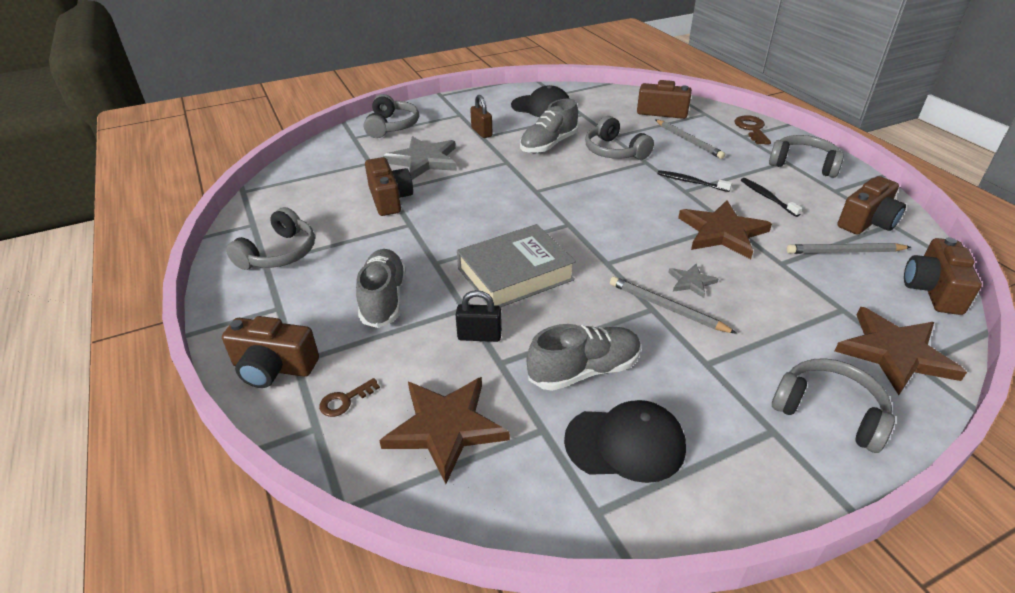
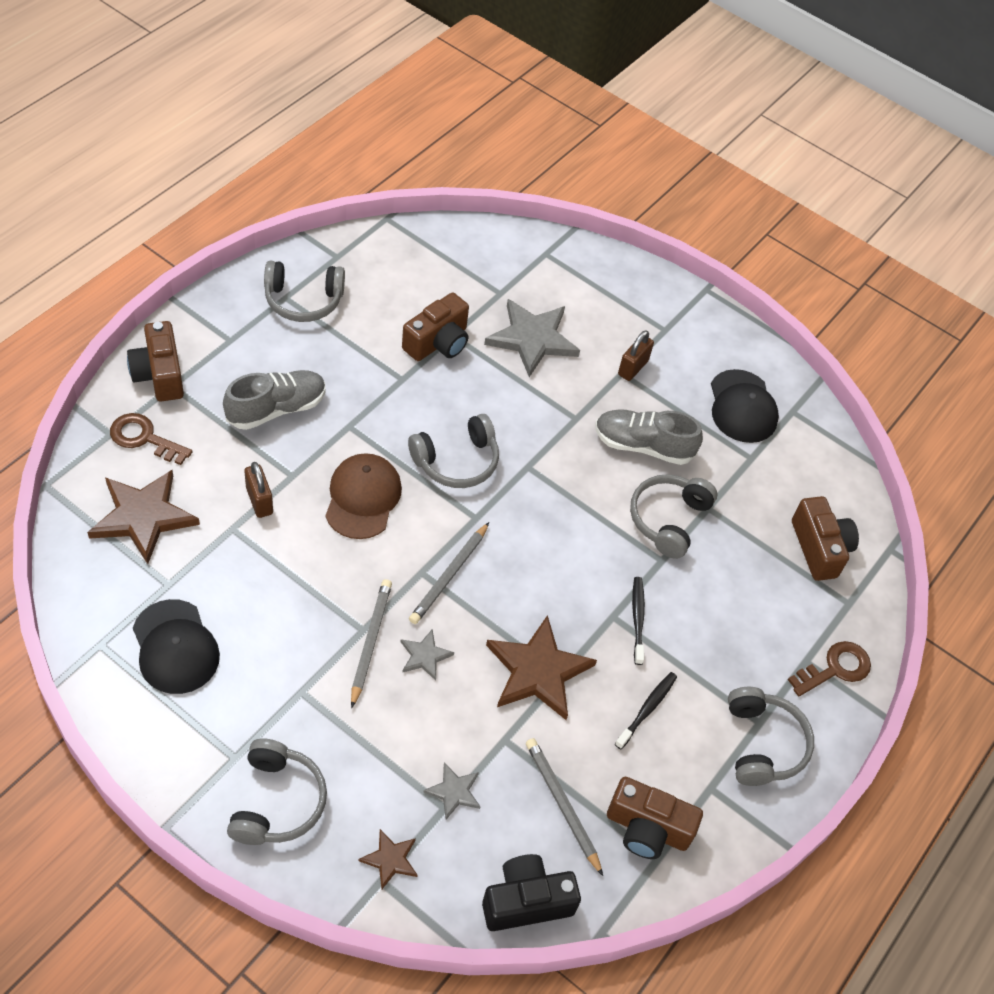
camera: 55 degrees right, 15 degrees up
brown key [319,378,380,417] -> brown key [110,413,192,465], size x1.62
grey headphones [364,94,419,138] -> grey headphones moved to [408,414,499,488]
black padlock [456,290,502,342] -> brown padlock [244,462,273,518]
grey book [457,224,576,308] -> brown cap [325,453,402,539]
grey shoe [527,324,641,391] -> none
grey pencil [655,119,725,159] -> grey pencil moved to [409,522,489,624]
brown star [835,307,967,395] -> brown star [359,829,417,889], size x0.49
brown camera [904,237,982,315] -> black camera [482,854,581,931]
none -> grey star [423,762,481,820]

